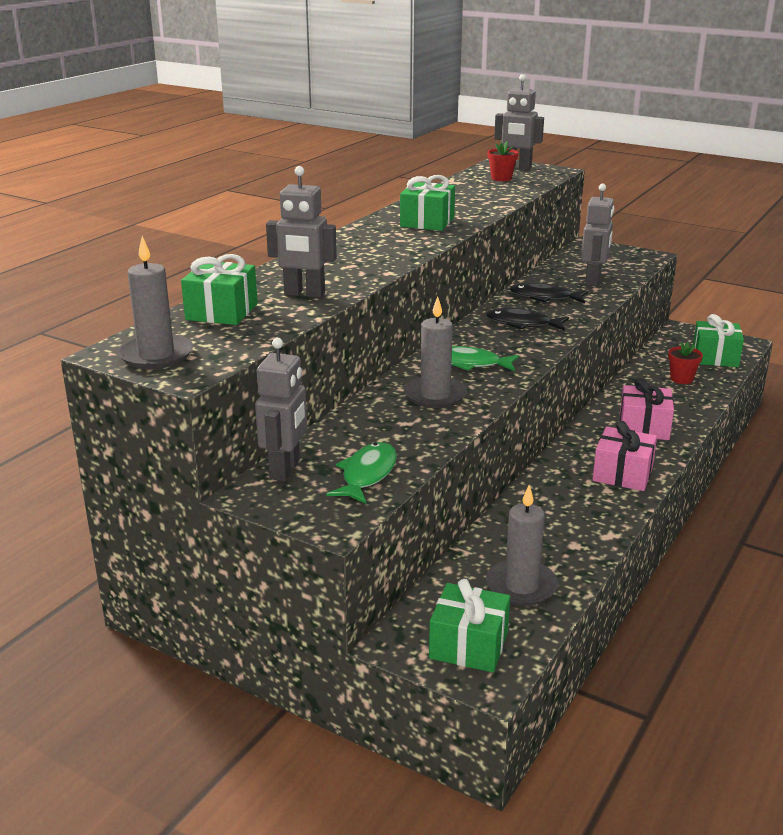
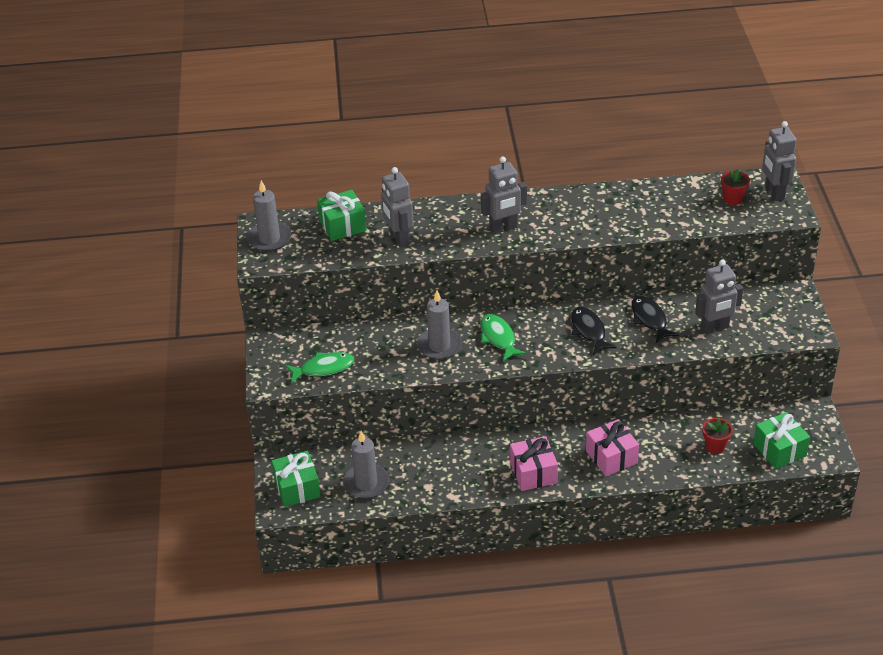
camera: 55 degrees right, 15 degrees up
grey robot [255,338,307,481] -> grey robot moved to [481,156,527,234]
green gift [400,175,455,231] -> none

